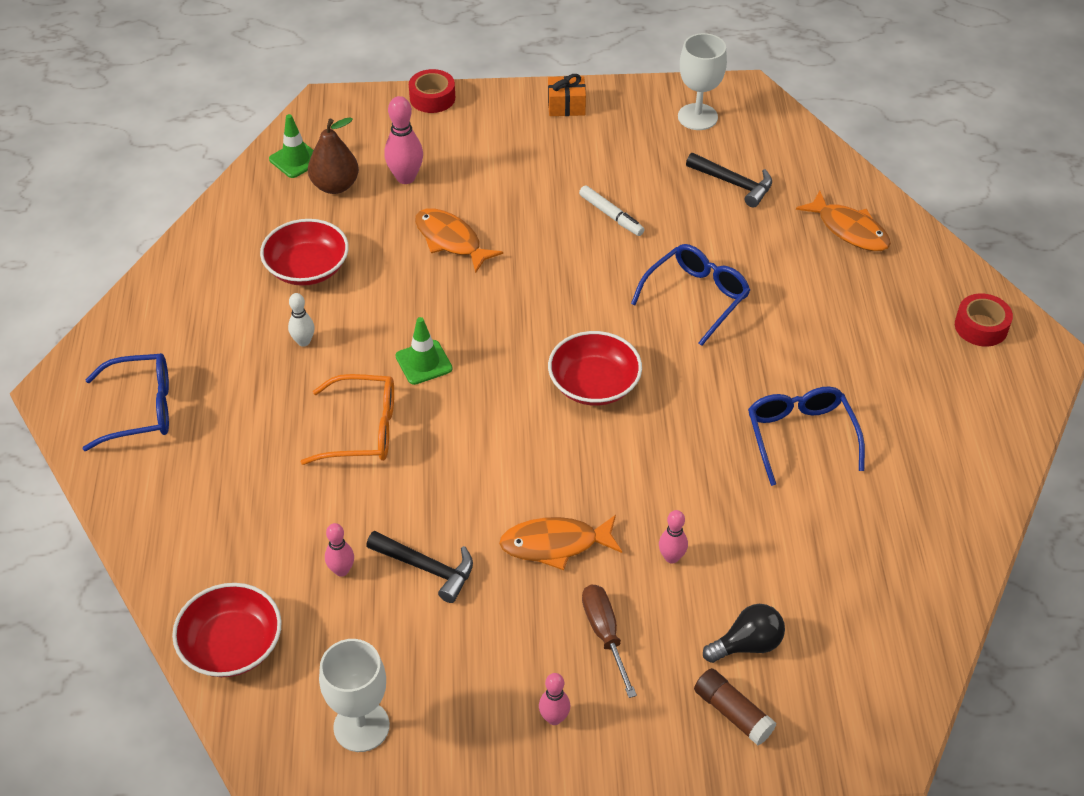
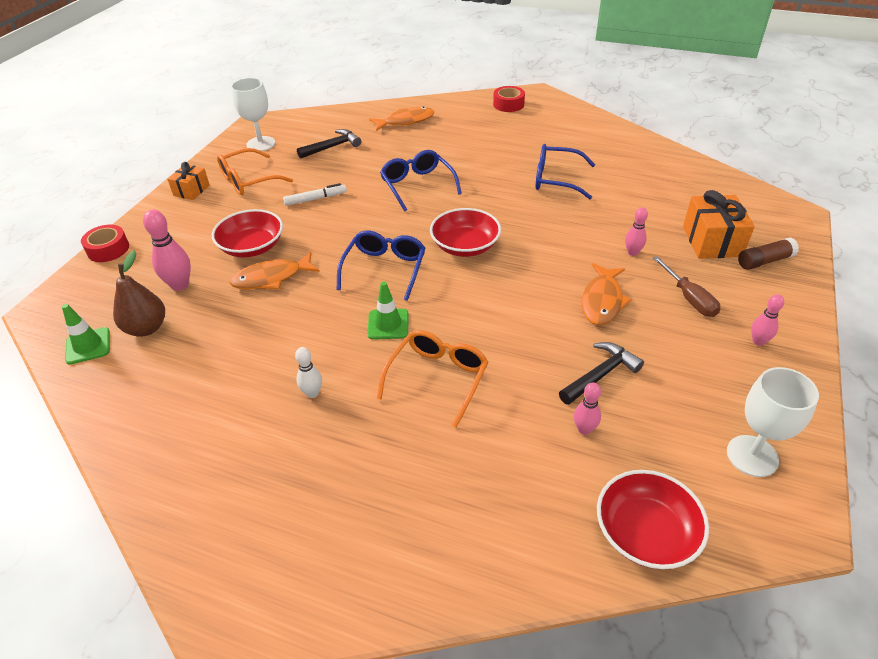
camera: 65 degrees left, 5 degrees down
blue glasses [83,353,169,451] -> blue glasses moved to [337,230,425,301]
red bowl [260,219,349,286] -> red bowl moved to [212,209,283,258]
brown screwdriver [582,585,637,698] -> brown screwdriver turned 120 degrees counterclockwise [653,256,720,317]
black light bulb [703,604,785,663] -> orange gift [683,190,755,259]
none -> orange glasses [217,148,293,195]

